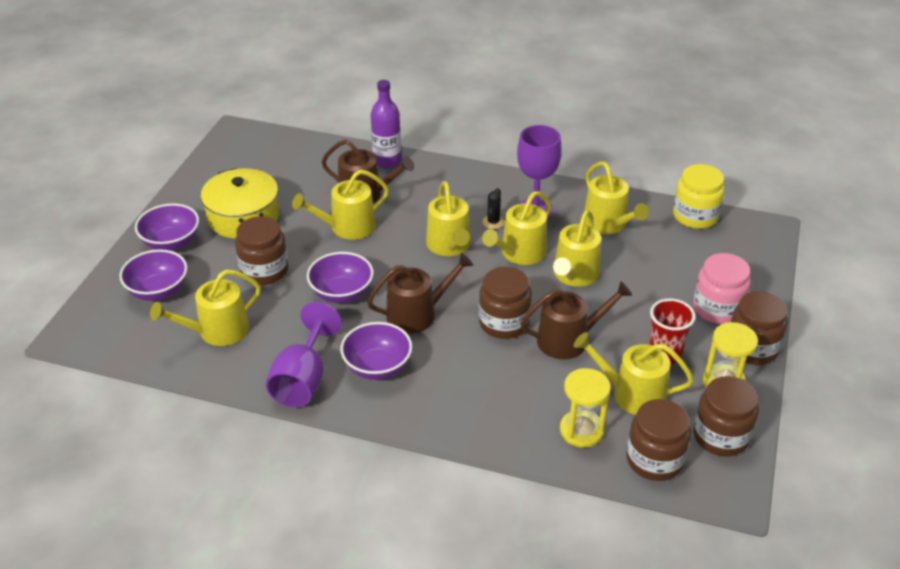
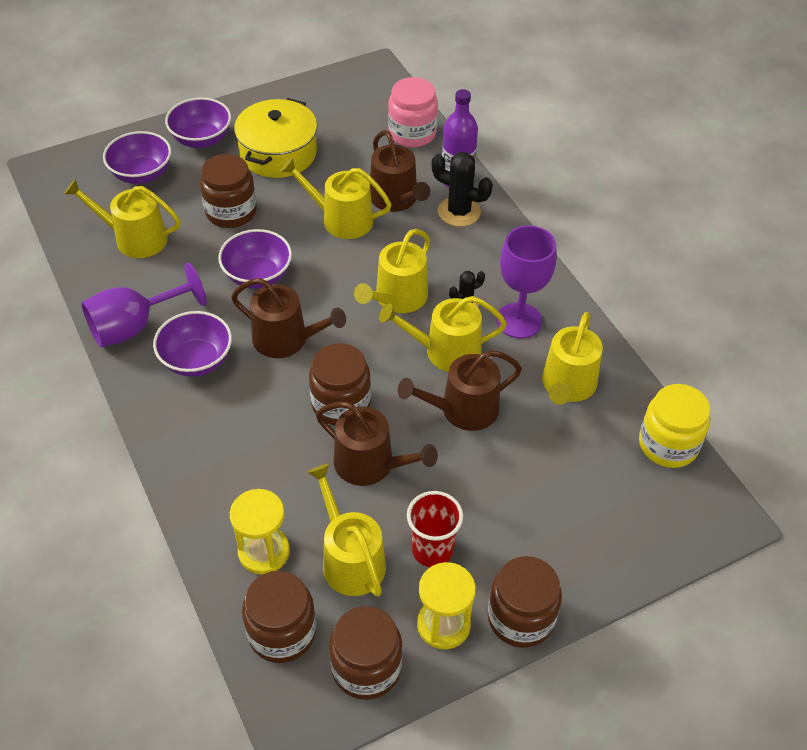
camera: 45 degrees right, 10 degrees up
yellow watering can [553,210,601,287] -> brown watering can [398,350,522,431]
pink jar [693,253,751,324] -> pink jar moved to [388,77,438,147]
none -> black cactus [432,152,493,227]

